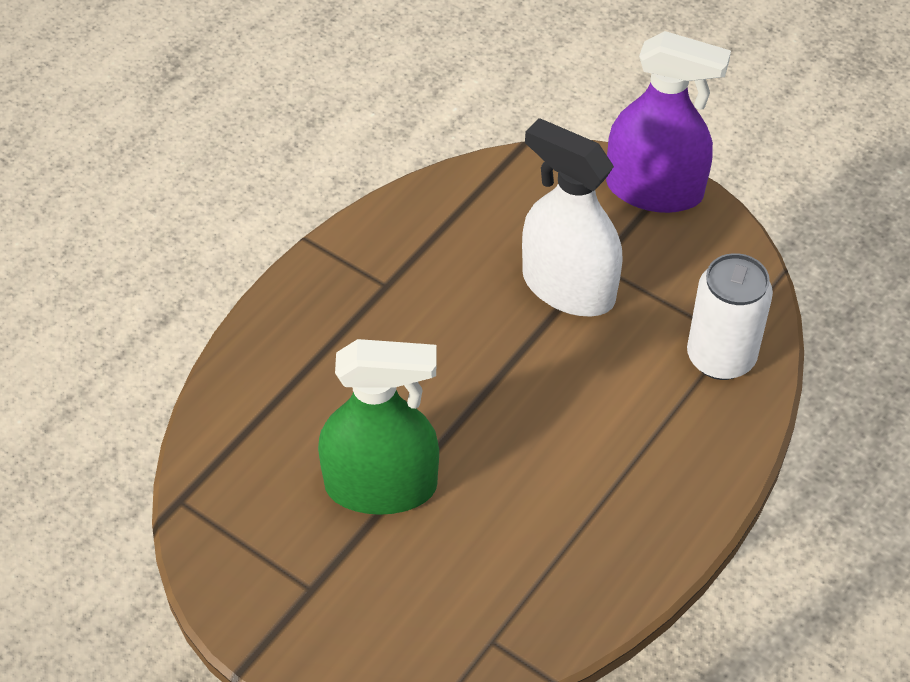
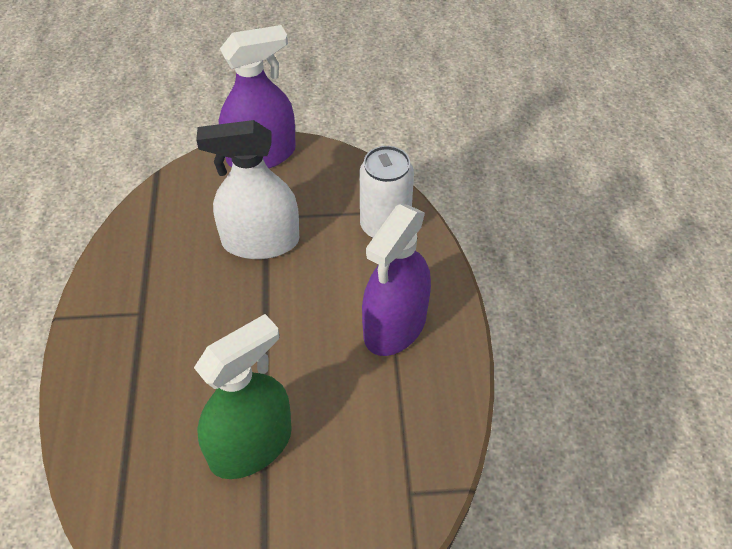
camera: 40 degrees left, 0 degrees up
none -> purple spray bottle [362,204,431,356]

